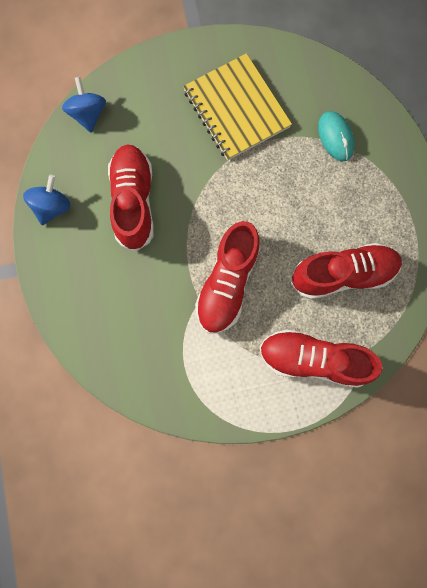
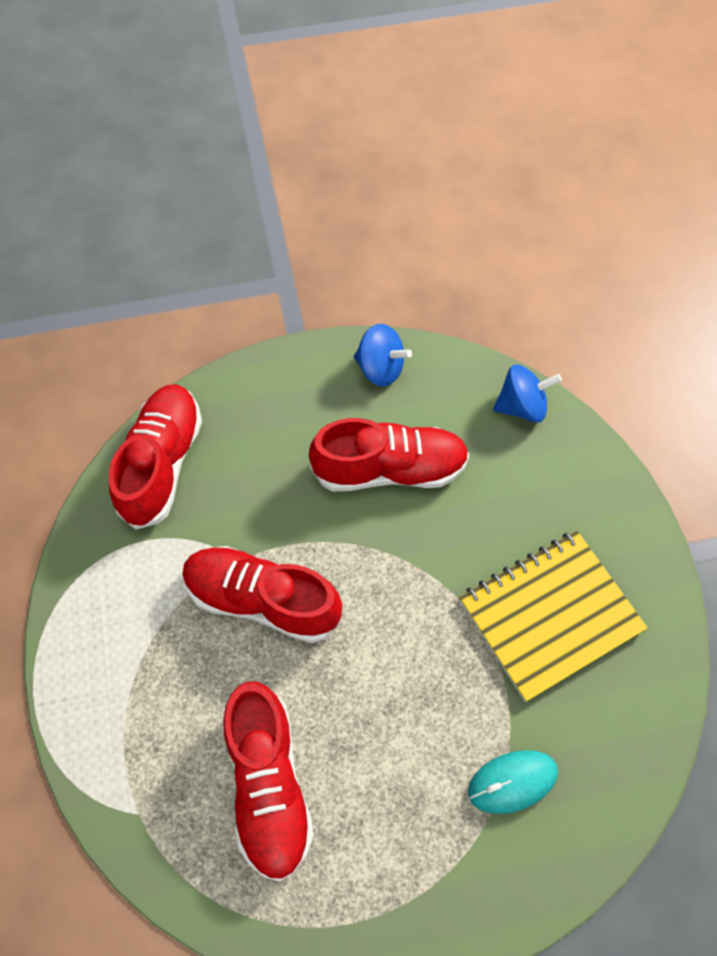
camera: 90 degrees right, 15 degrees down
red shoe [260,329,382,388] -> red shoe moved to [109,384,202,530]

